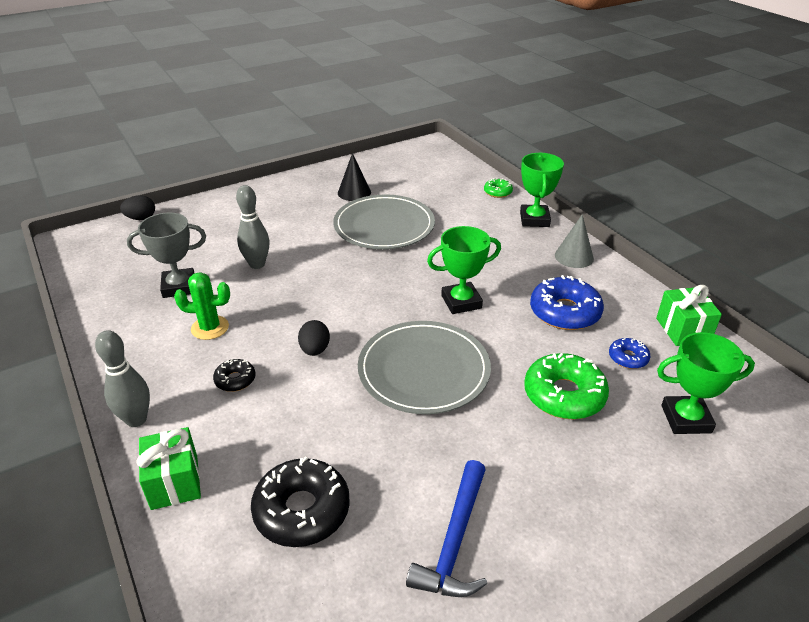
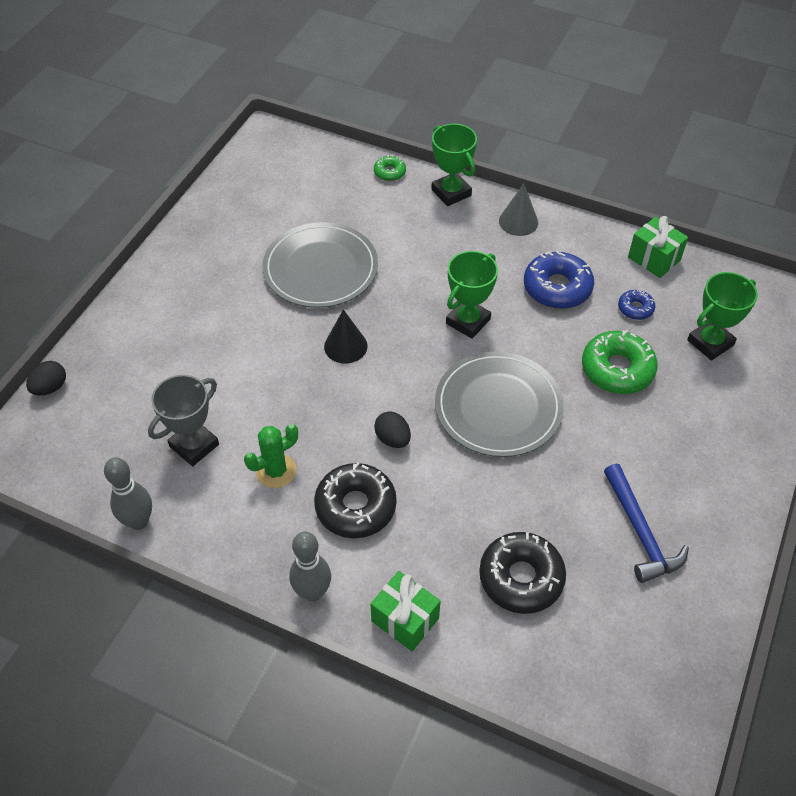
camera: 35 degrees left, 15 degrees up
black donut [213,359,255,392] -> black donut [314,462,397,538], size x1.94
grey bowling pin [236,185,270,269] -> grey bowling pin moved to [104,458,152,530]
black cone [338,153,371,201] -> black cone moved to [324,309,368,364]

